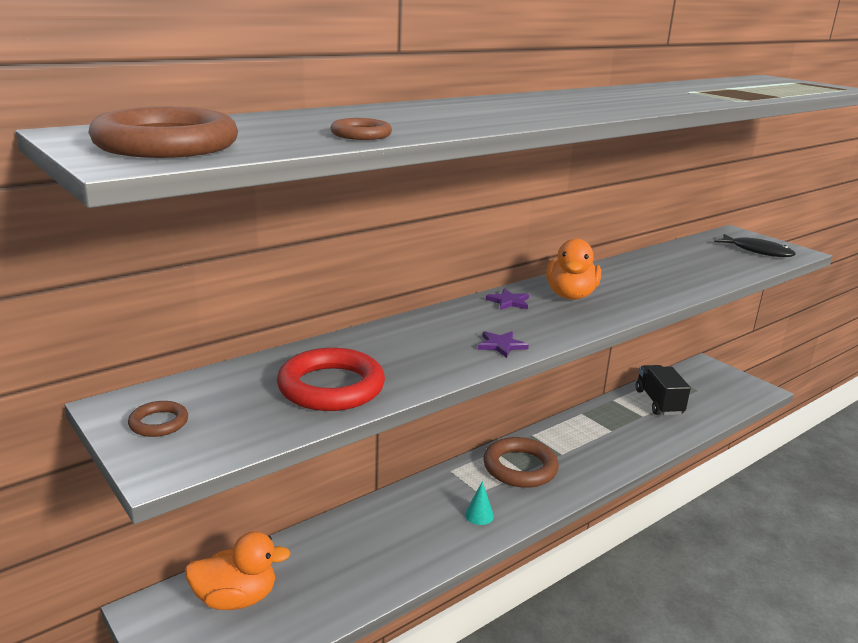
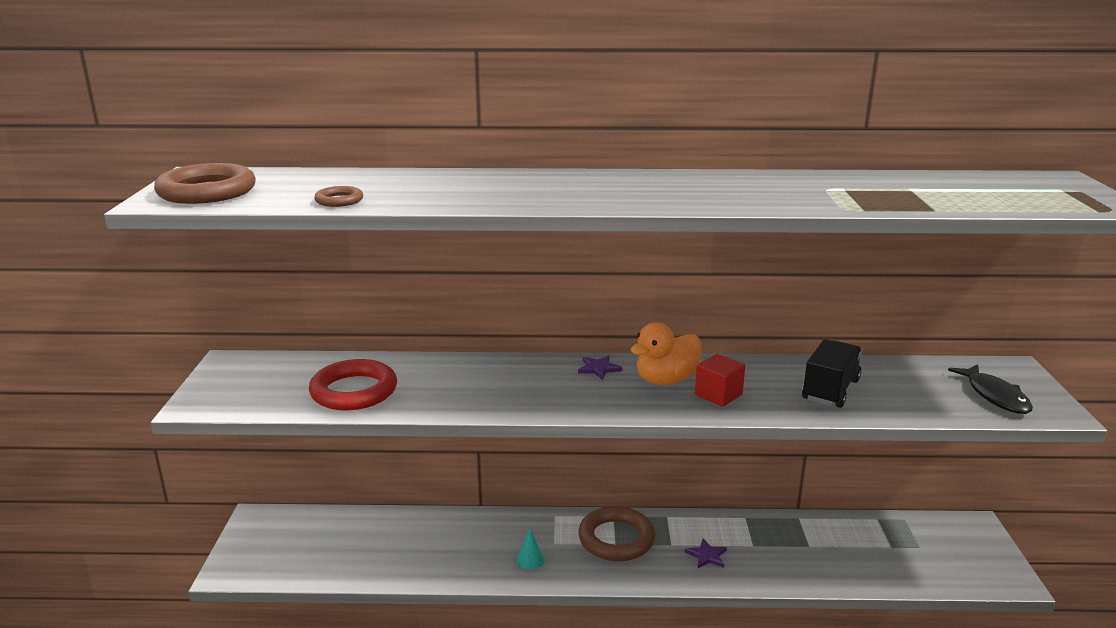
camera: 40 degrees right, 0 degrees up
brown ring [128,401,188,437] -> none
orange duck [185,531,291,610] -> none
purple star [478,331,529,358] -> purple star moved to [685,538,727,568]
black truck [636,365,691,415] -> black truck moved to [802,339,862,408]
none -> red cube [695,354,745,407]

